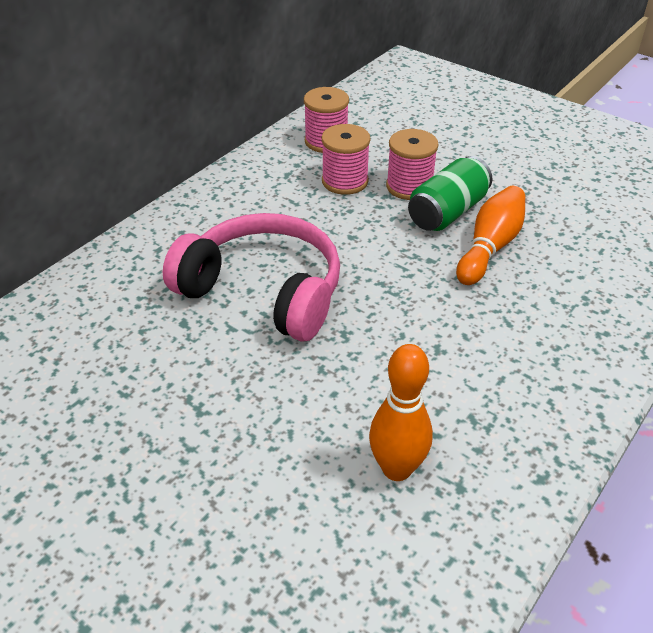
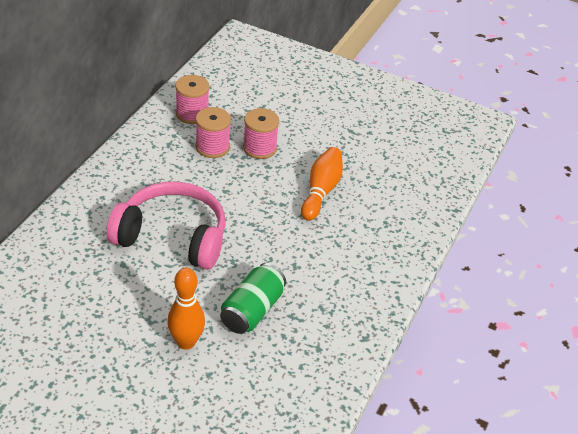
camera: 15 degrees left, 0 degrees up
orange bowling pin [369,344,433,481] -> orange bowling pin moved to [167,268,205,350]
green can [408,156,492,231] -> green can moved to [220,263,286,334]

